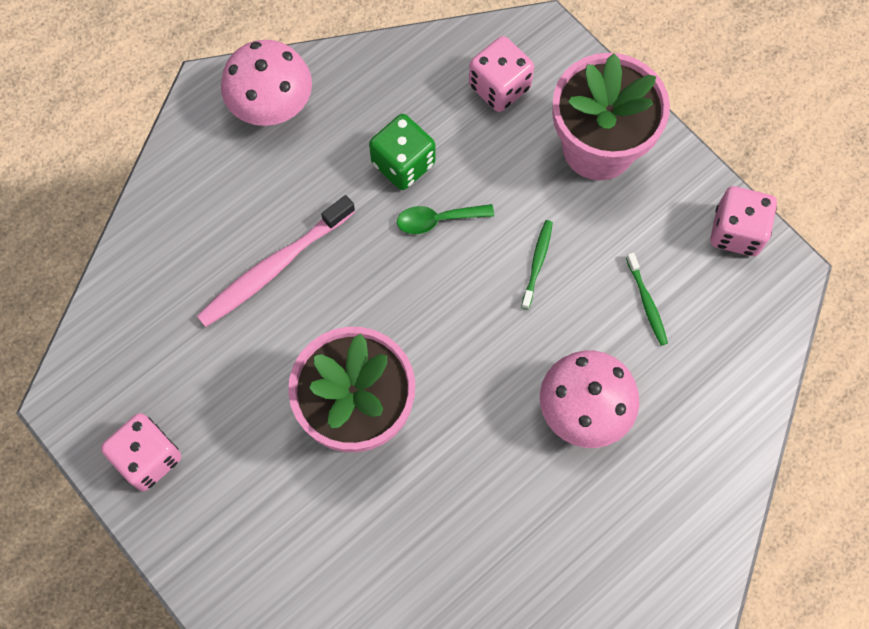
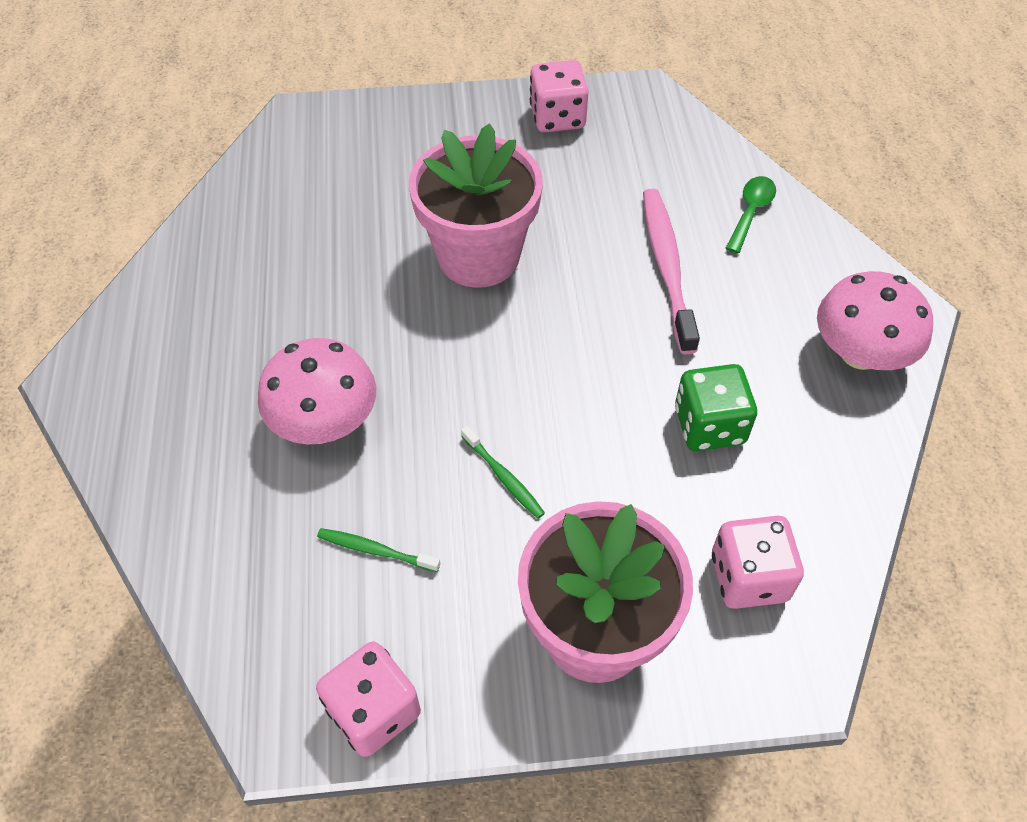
camera: 125 degrees right, 15 degrees down
green spoon [397,204,494,234] -> green spoon moved to [726,176,776,253]

